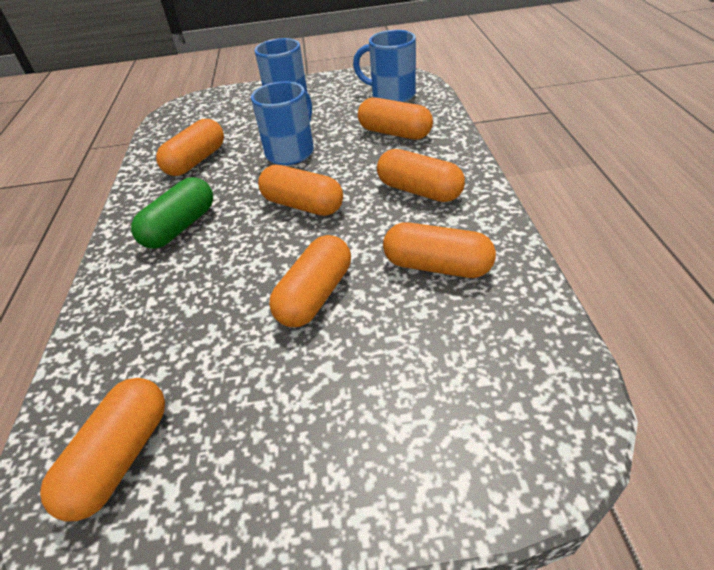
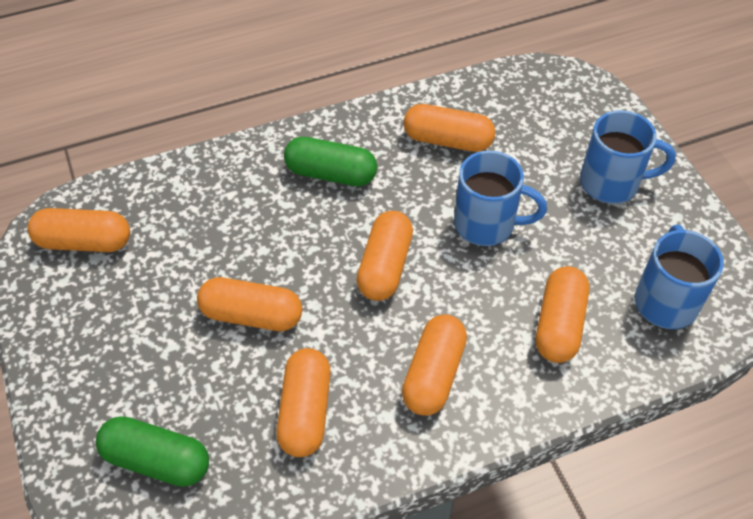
camera: 70 degrees right, 10 degrees up
none -> green capsule [96,416,209,487]

